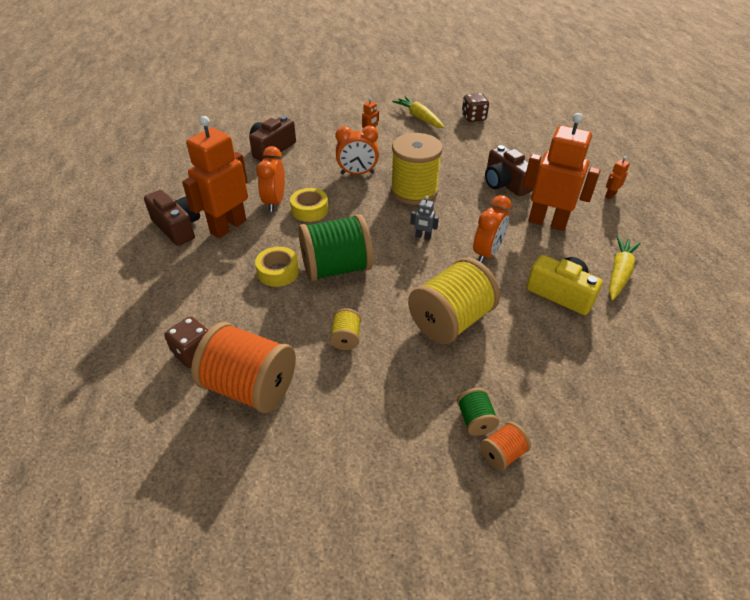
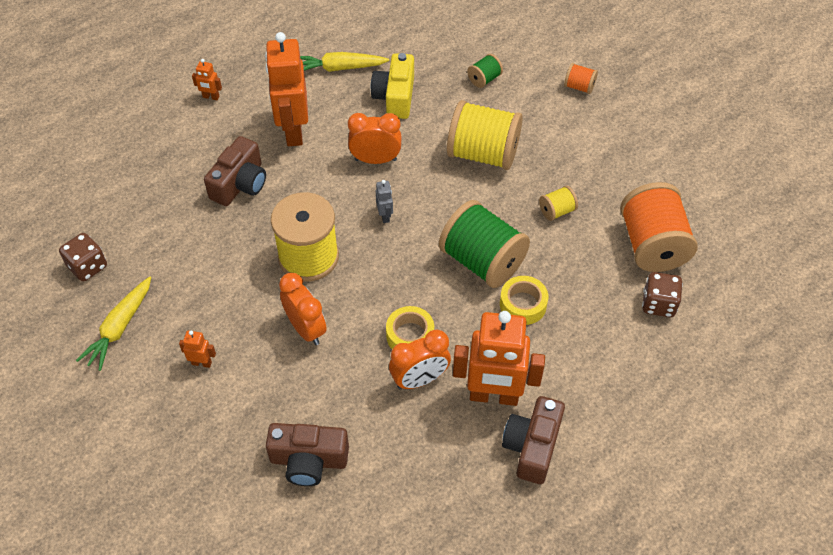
camera: 120 degrees left, 10 degrees up
green spool [457,388,499,436] -> green spool moved to [467,54,503,88]

